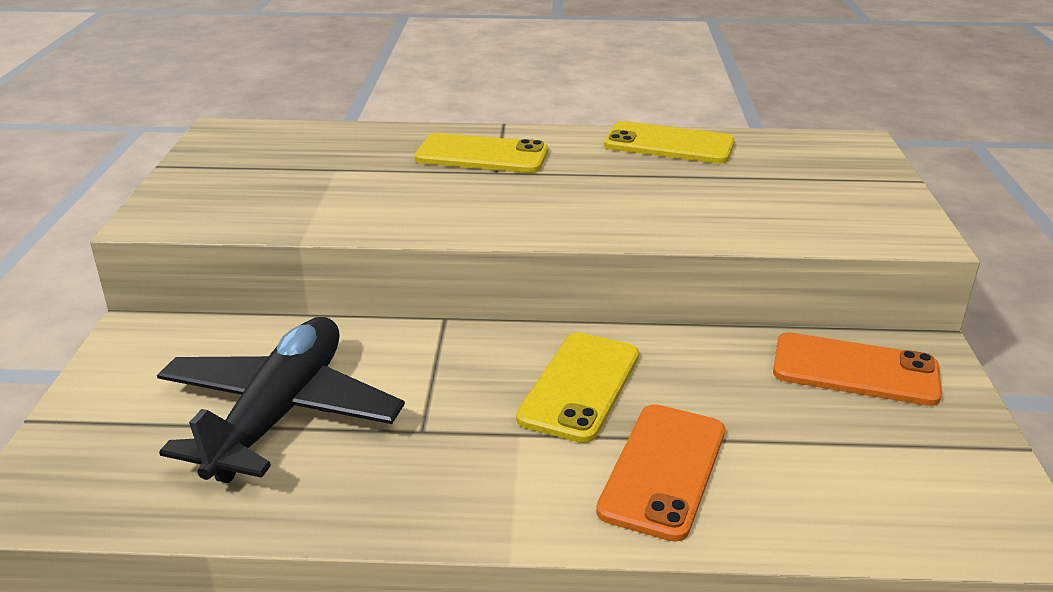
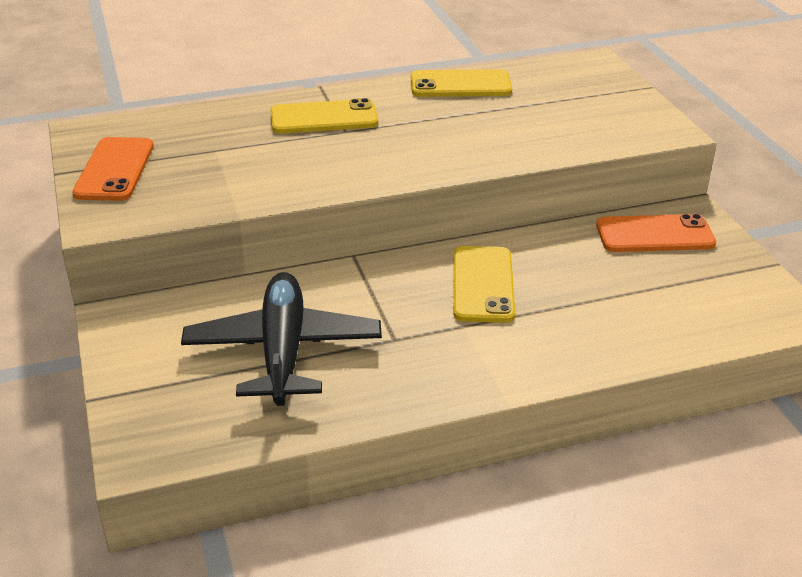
camera: 20 degrees left, 5 degrees up
orange phone [596,404,725,542] -> orange phone moved to [72,137,154,201]

